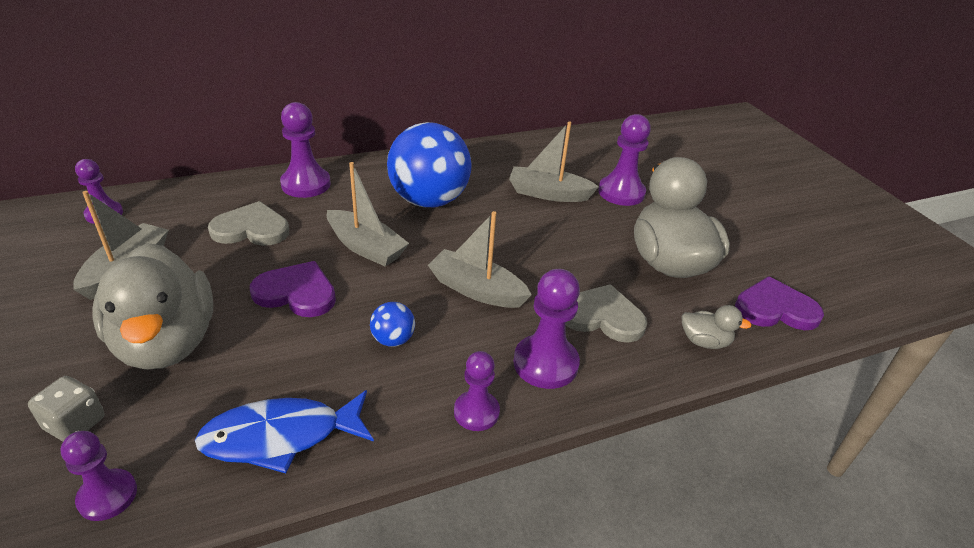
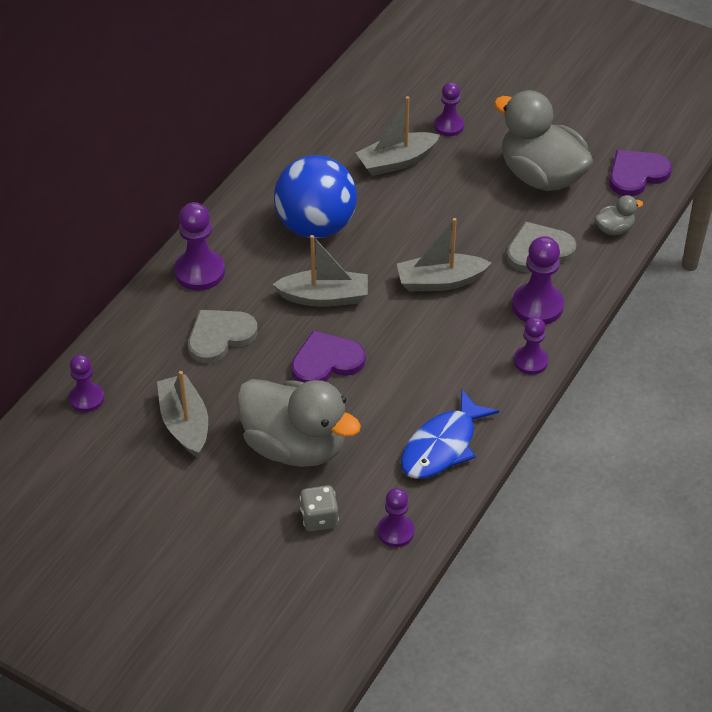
camera: 35 degrees left, 10 degrees up
blue ball [370,302,415,347] -> none
purple pawn [598,114,651,206] -> purple pawn [434,82,464,136], size x0.65

